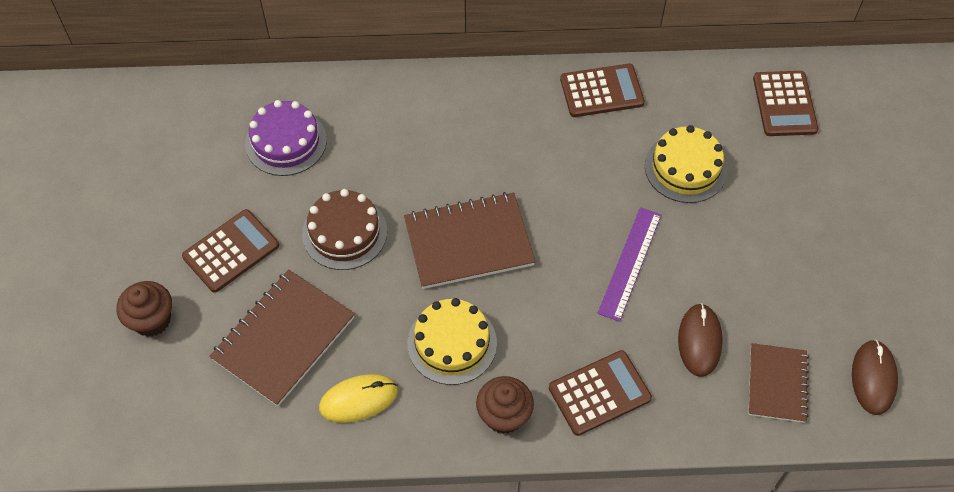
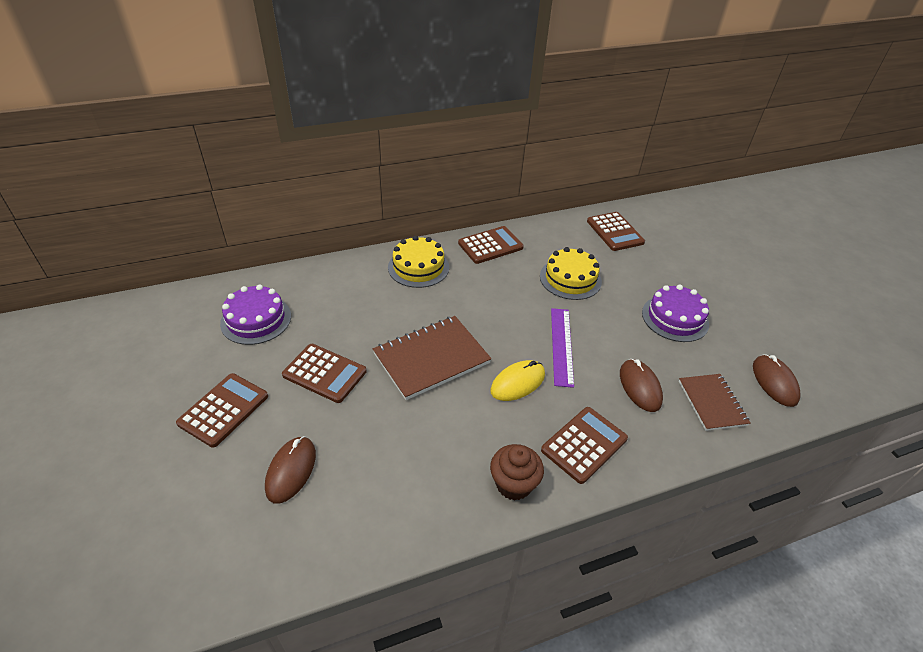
camera: 20 degrees left, 15 degrees down
brown cupcake [117,281,172,337] -> none
brown notebook [209,269,355,406] -> brown mouse [265,436,316,504]
brown cake [302,189,387,270] -> brown calculator [282,344,367,403]
yellow mouse [319,374,398,423] -> yellow mouse moved to [490,360,545,401]
yellow cake [407,298,497,385] -> yellow cake moved to [388,236,449,288]
none -> purple cake [642,285,709,342]

